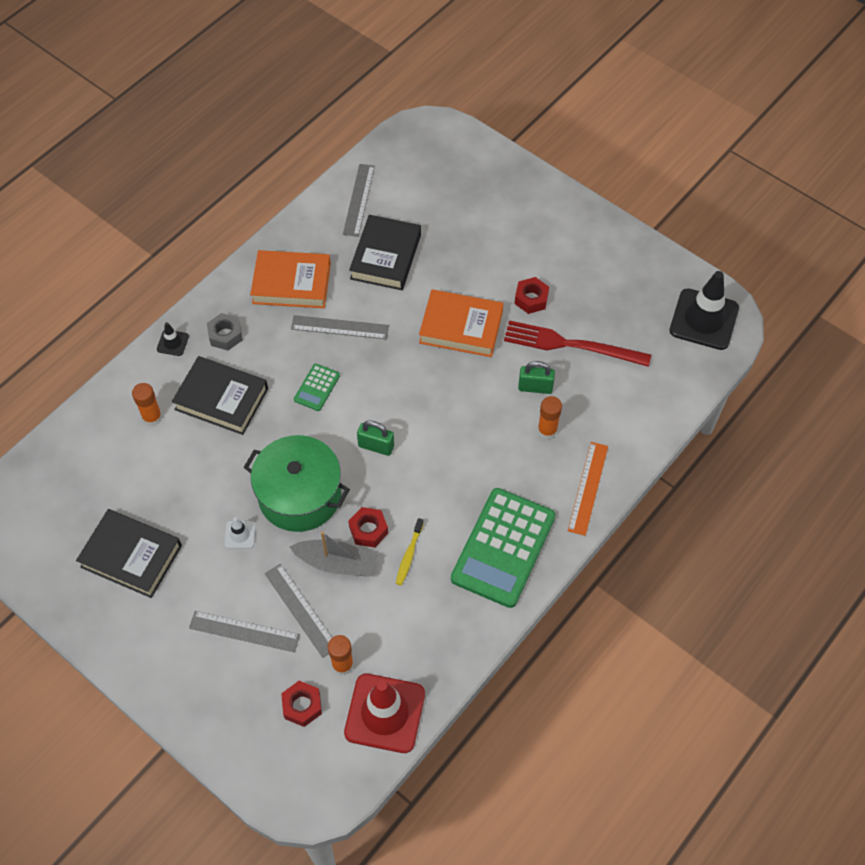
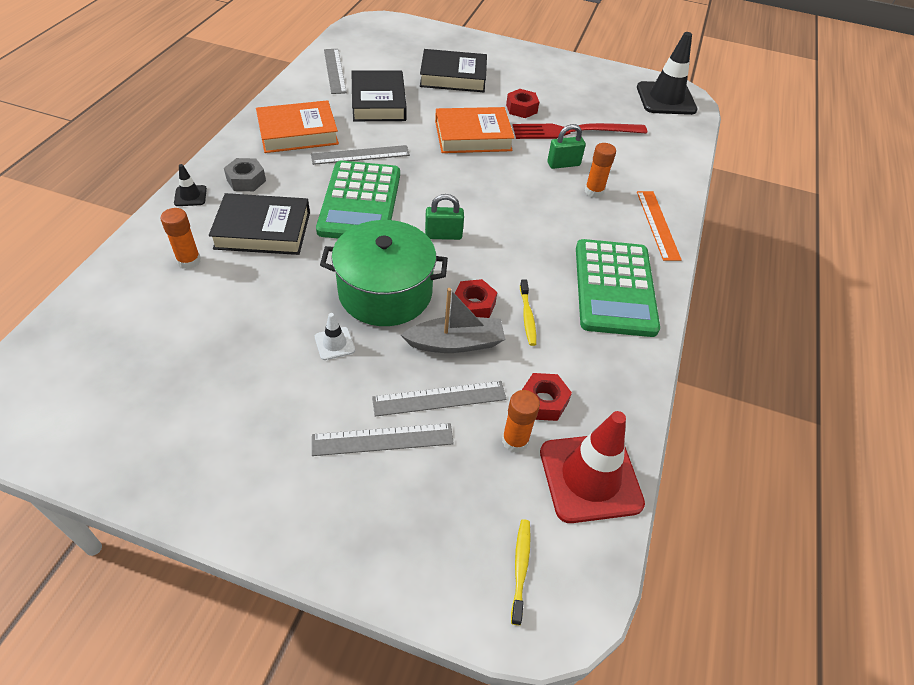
camera: 25 degrees left, 10 degrees down
black book [76,509,182,598] -> black book moved to [420,49,487,92]
grey ruler [265,564,332,658] -> grey ruler turned 45 degrees counterclockwise [372,381,507,417]
red nut [281,681,322,727] -> red nut moved to [522,373,572,421]
green calculator [294,364,340,411] -> green calculator [316,161,400,239], size x2.21
none -> yellow toothbrush [511,519,531,625]

